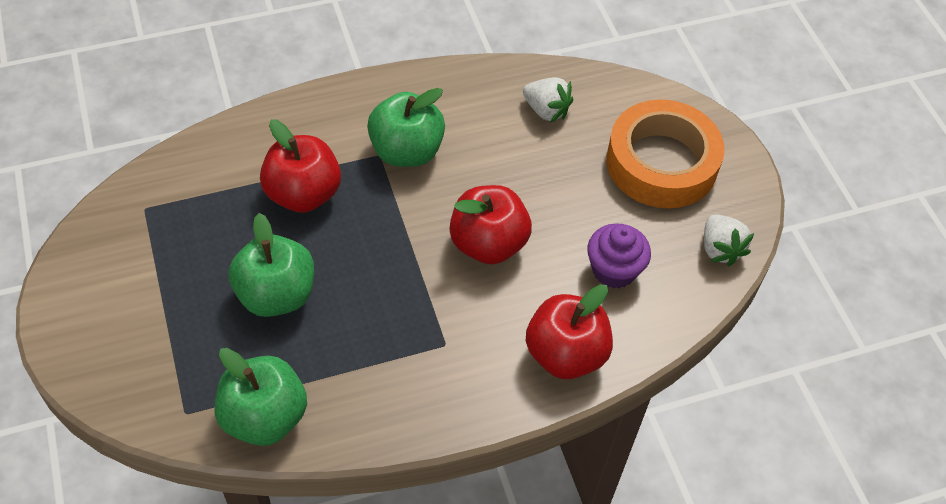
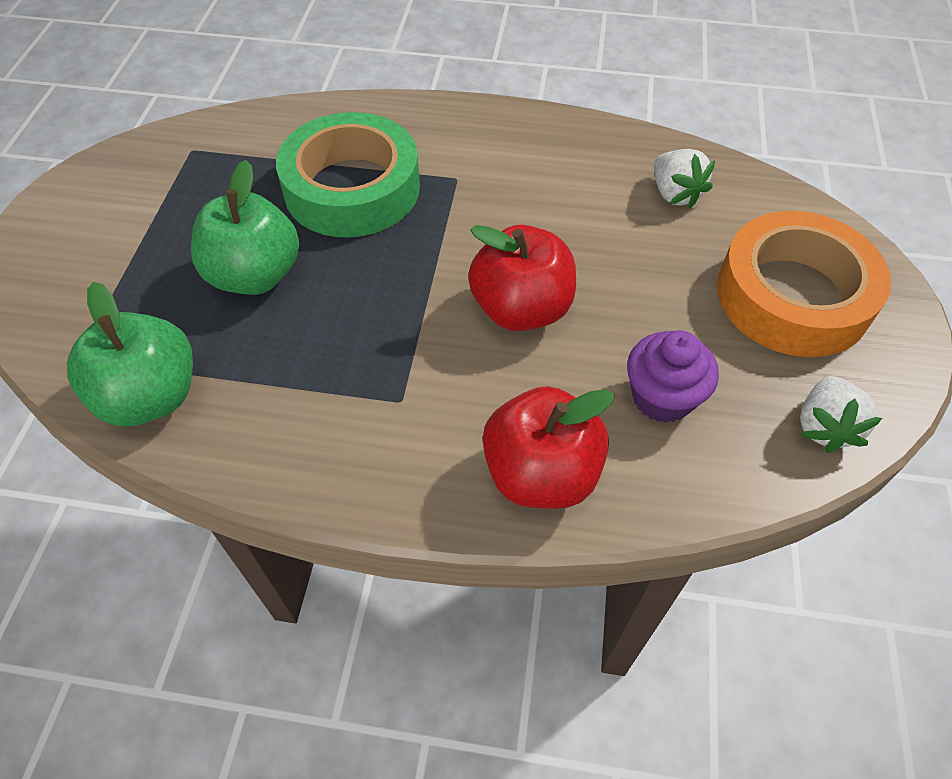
camera: 30 degrees right, 0 degrees up
red apple [260,119,341,213] -> green tape [276,112,420,237]
green apple [367,88,445,167] -> none

